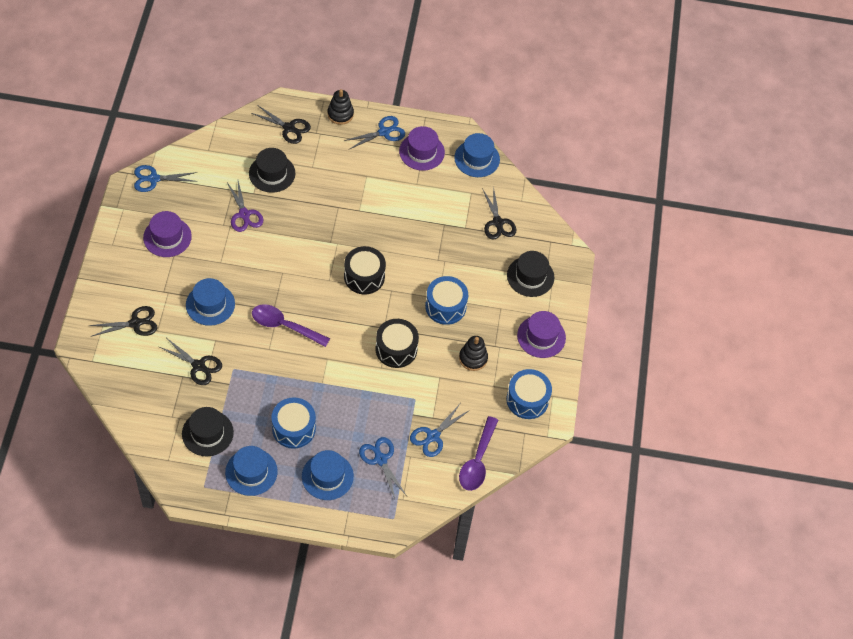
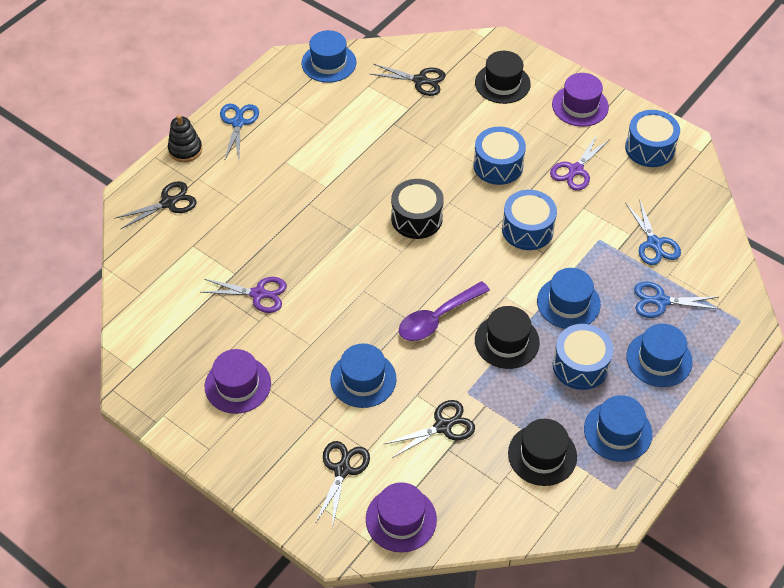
camera: 55 degrees left, 5 degrees down
blue scissors [134,165,197,192] -> none
black hat [249,148,295,193] -> black hat moved to [475,306,540,369]
black drum [375,319,419,368] -> blue drum [502,190,557,250]
purple hat [399,126,445,171] -> purple hat moved to [366,482,437,553]
black stacking toy [459,336,488,371] -> purple scissors [550,135,610,191]
purple spoon [459,416,498,491] -> none
none -> blue hat [537,268,601,329]

